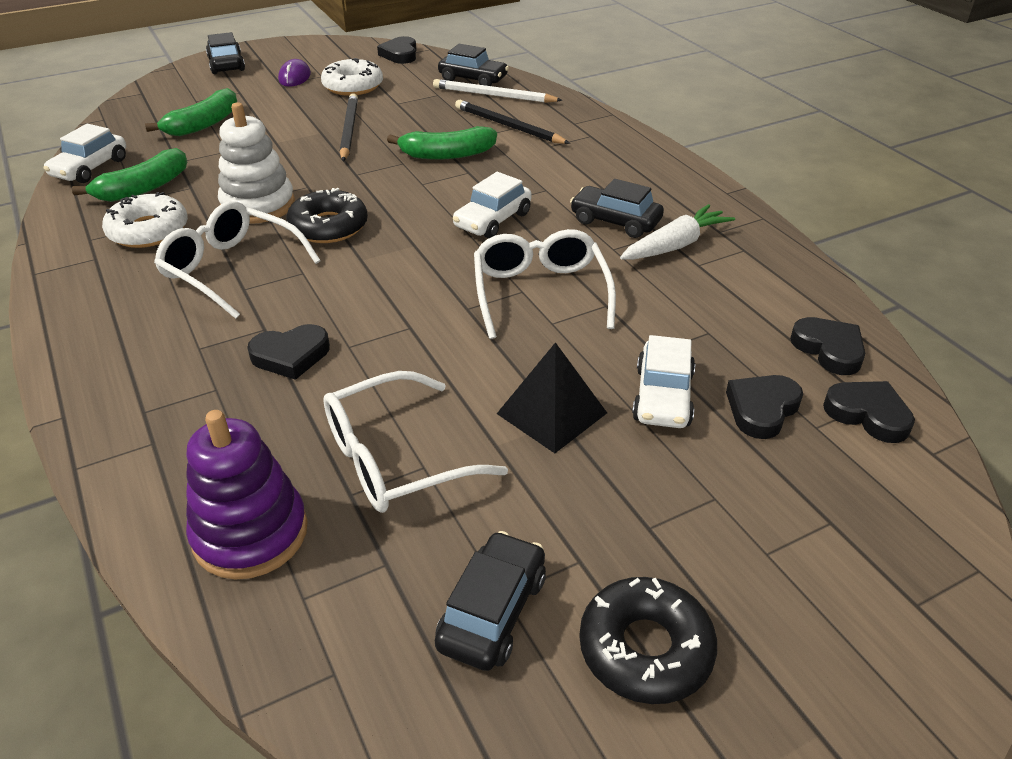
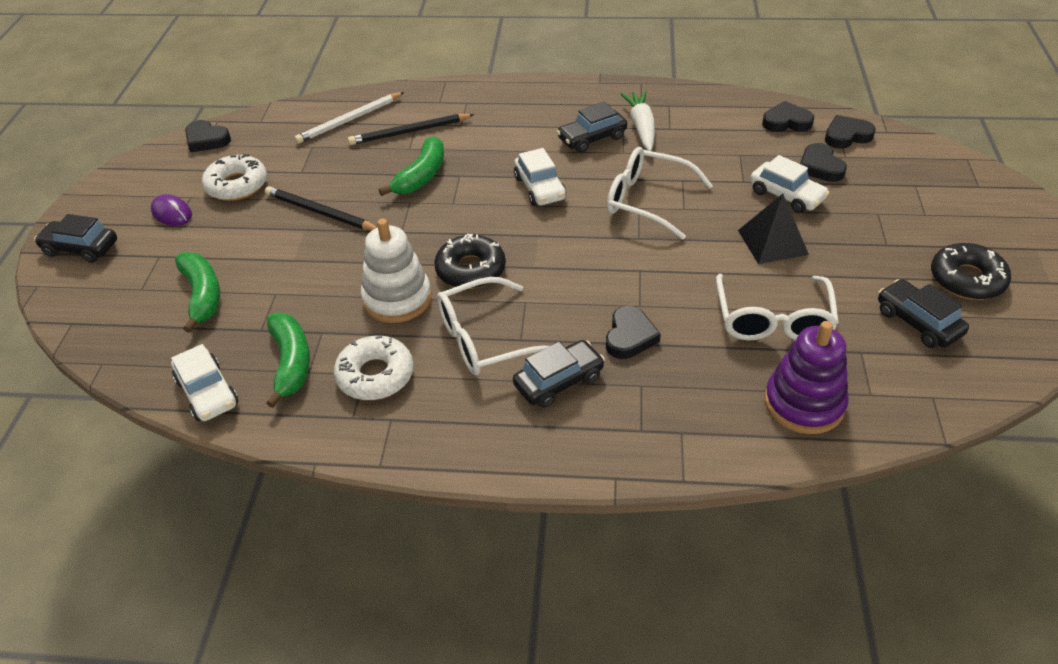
camera: 55 degrees left, 5 degrees up
black car [438,44,509,86] -> black car moved to [513,340,605,408]

